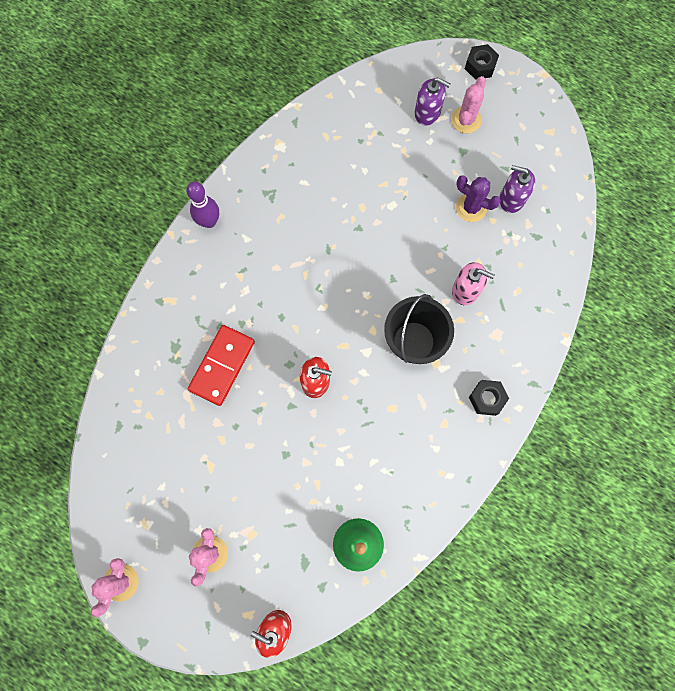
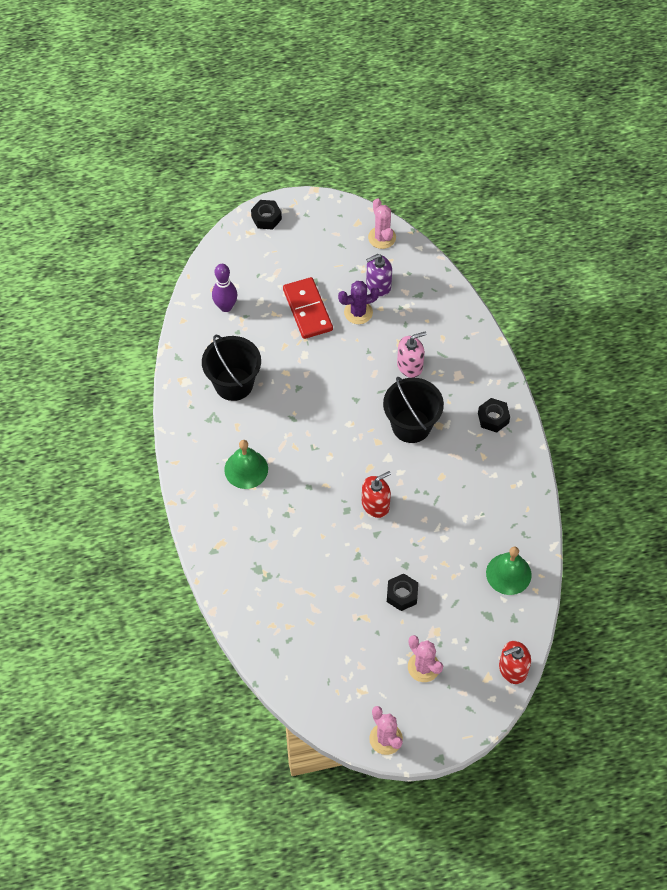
camera: 45 degrees left, 15 degrees down
purple bowling pin [186,181,219,228] -> purple bowling pin moved to [212,264,237,312]
red domino [188,325,255,406] -> red domino moved to [283,277,333,339]
purple soap dispenser [414,77,450,125] -> none
pink cactus [451,76,486,133] -> pink cactus moved to [368,198,396,249]
none -> black bucket [202,335,261,401]
none -> green bell [224,440,268,489]
none -> black nut [387,574,418,611]

